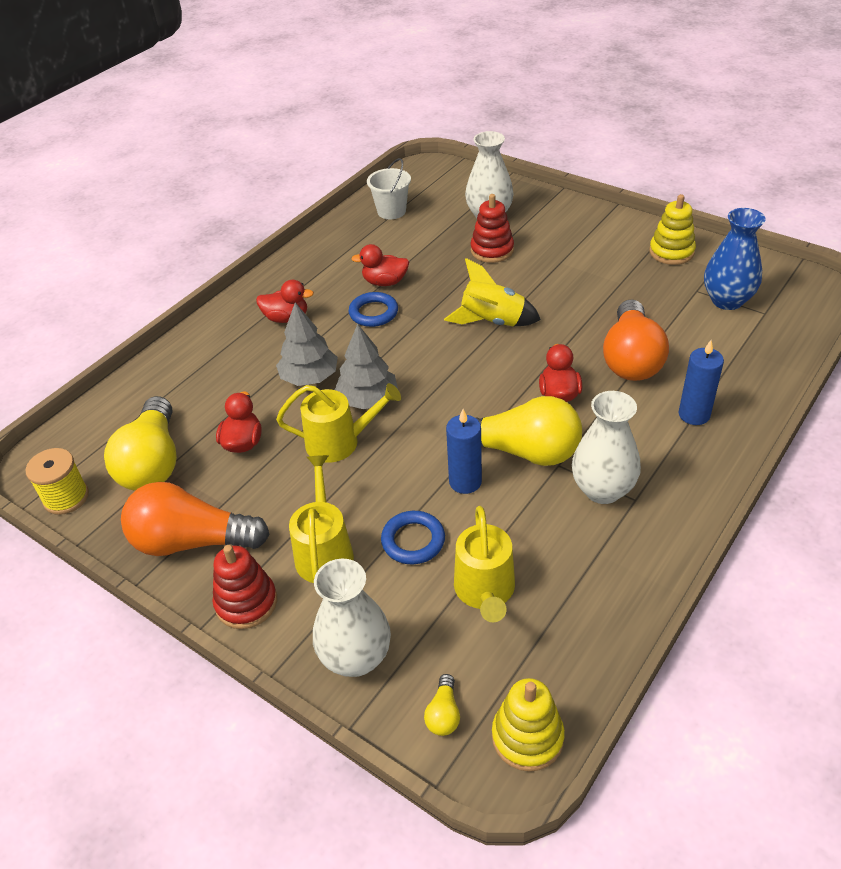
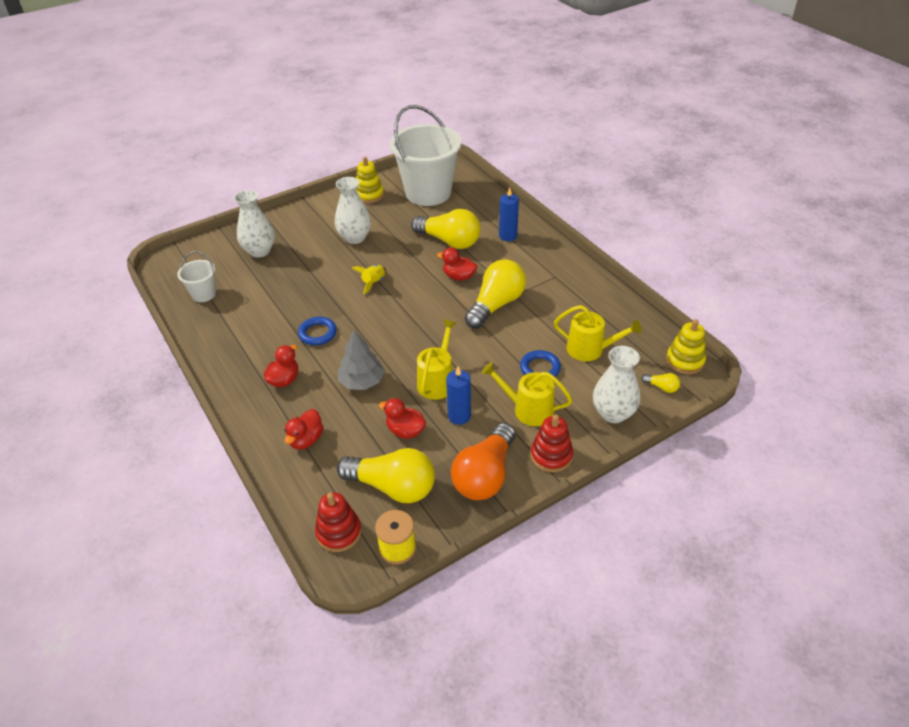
camera: 70 degrees left, 0 degrees up
grey tree [335,324,398,409] -> none
red duck [351,244,409,286] -> red duck moved to [284,409,324,450]
yellow rocket [444,258,541,327] -> yellow rocket [352,265,386,294], size x0.63
blue candle [446,409,482,494] -> blue candle moved to [446,367,471,425]
red stacking toy [470,194,514,263] -> red stacking toy moved to [315,492,362,552]
white vase [572,391,641,504] -> white vase moved to [335,177,371,244]
orange light bulb [603,299,669,381] -> yellow light bulb [411,209,481,249]
blue vase [704,208,766,310] -> white bucket [390,105,462,206]

